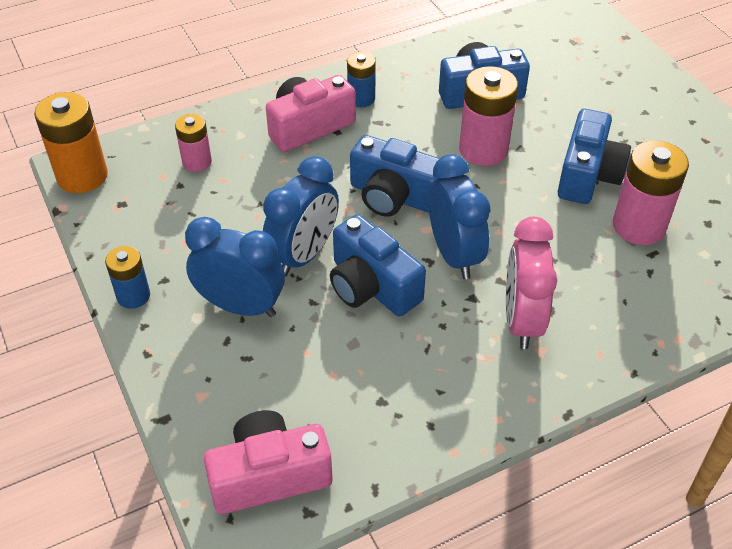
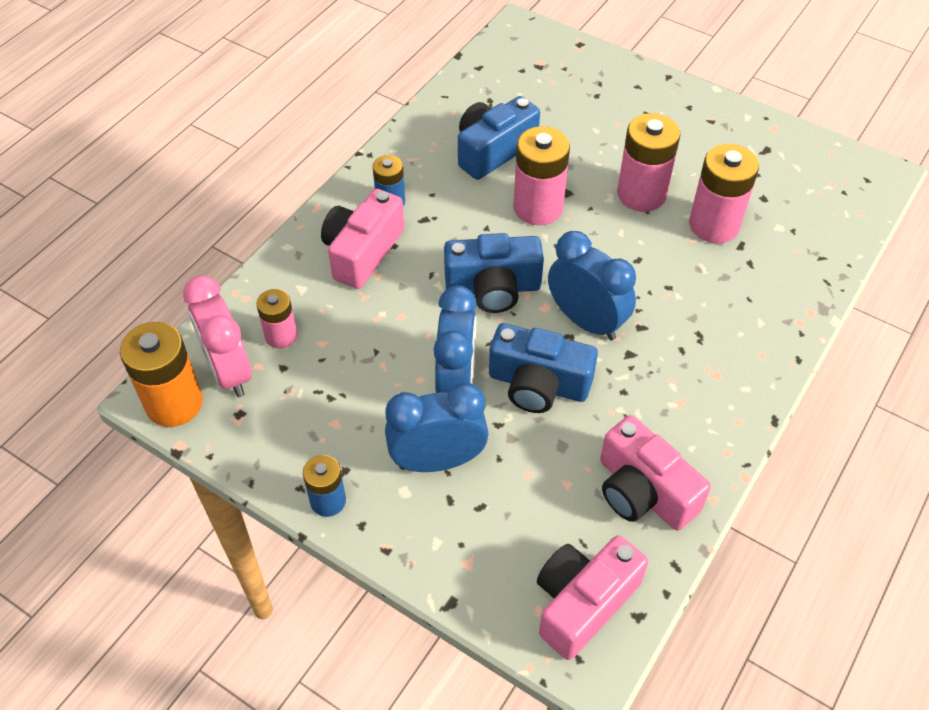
camera: 30 degrees left, 5 degrees up
pink clock [506,217,557,349] -> pink clock moved to [183,275,252,397]
blue camera [558,109,631,204] -> pink battery [617,113,680,212]
none -> pink camera [600,415,711,531]

